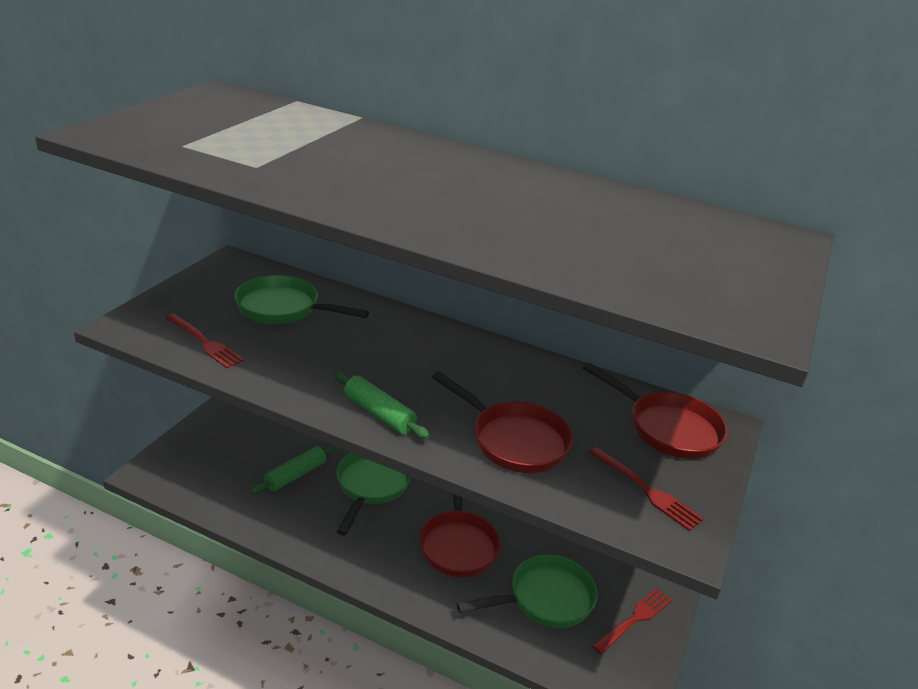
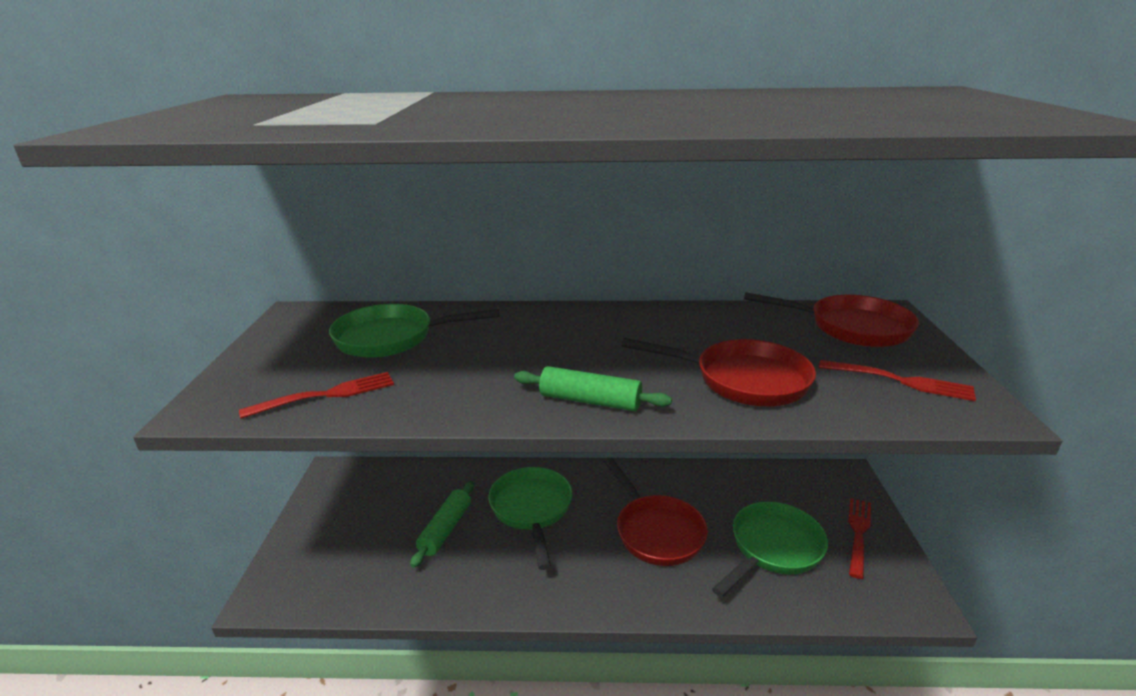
camera: 20 degrees left, 5 degrees down
red fork [165,314,244,368] -> red fork turned 45 degrees counterclockwise [239,372,394,419]

